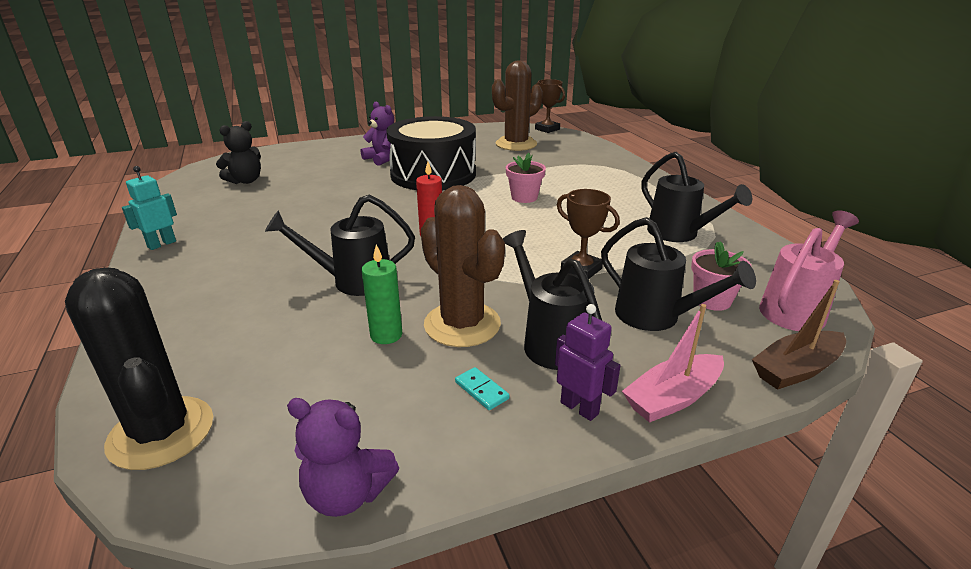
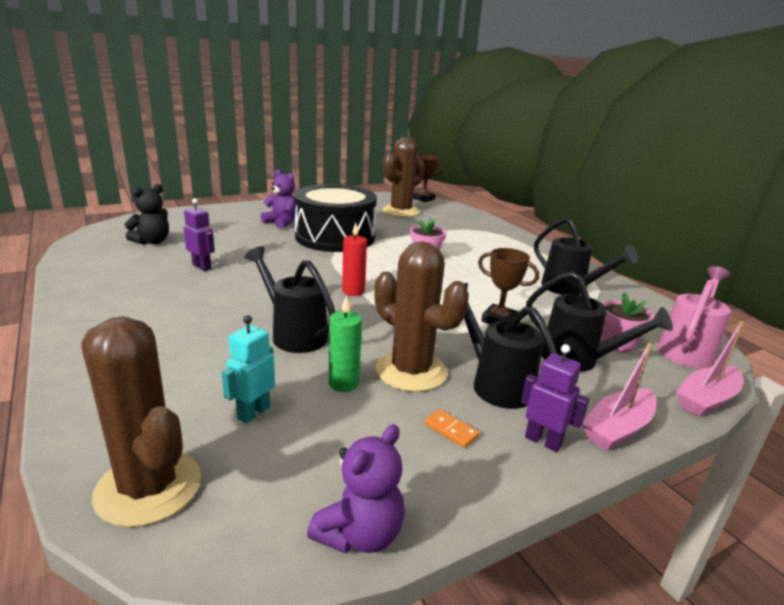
camera: 10 degrees left, 5 degrees down
black cactus [65,267,213,470] -> brown cactus [81,316,201,527]
turquoise robot [122,166,177,250] -> turquoise robot moved to [222,315,275,424]
black watering can [265,194,415,296] -> black watering can turned 60 degrees clockwise [245,246,335,353]
purple teddy bear [287,398,399,517] -> purple teddy bear turned 60 degrees counterclockwise [307,424,405,553]
turquoise domino [455,367,510,410] -> orange domino [424,409,479,448]
brown boat [752,280,846,390] -> pink boat [676,321,744,417]
none -> purple robot [184,198,215,271]

